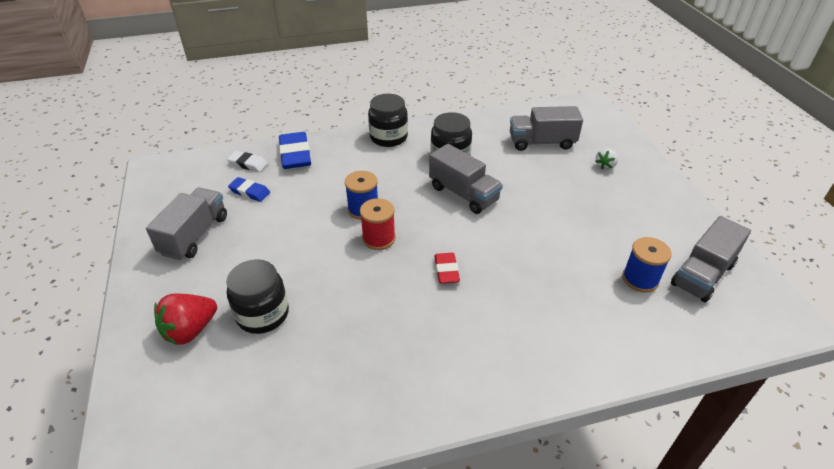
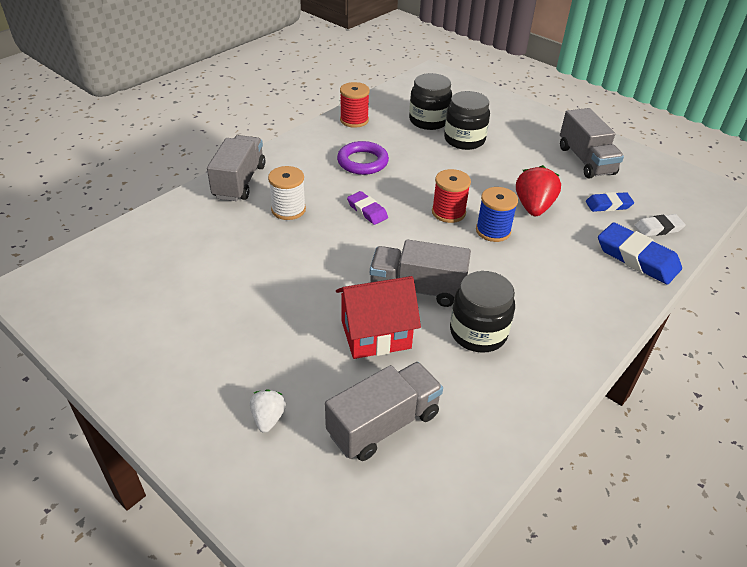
camera: 145 degrees right, 0 degrees up
red strawberry [154,293,217,345] -> red strawberry moved to [516,165,561,216]
black jar [368,94,408,147] -> black jar moved to [409,73,452,130]
red eraser [434,253,460,284] -> purple eraser [347,191,388,225]
blue spool [622,237,672,293] -> none
grey truck [671,216,751,303] -> grey truck moved to [207,135,265,201]
none -> white spool [268,166,306,220]
none -> red house [336,276,421,359]
none -> purple ring [337,141,389,175]
none -> red spool [340,82,370,128]

